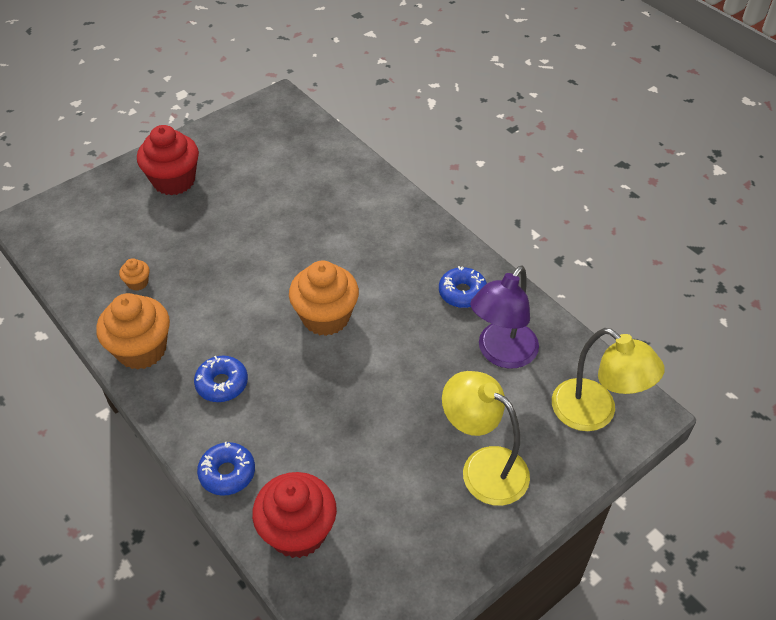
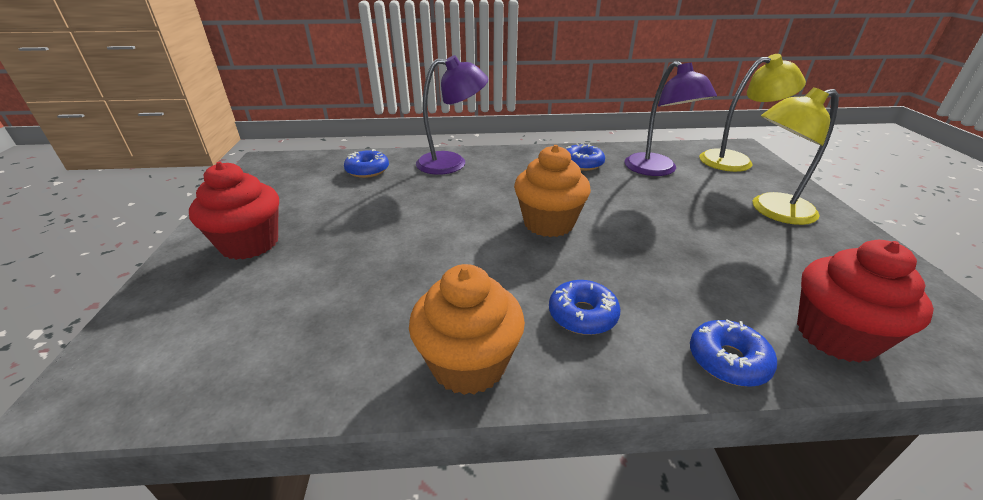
camera: 55 degrees left, 15 degrees down
orange cupcake [119,258,149,291] -> none
none -> blue donut [344,149,389,178]
none -> purple lamp [416,55,489,175]

